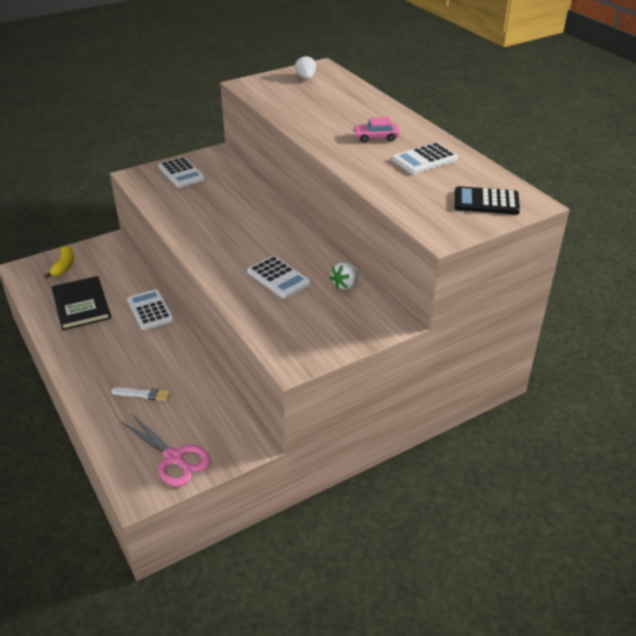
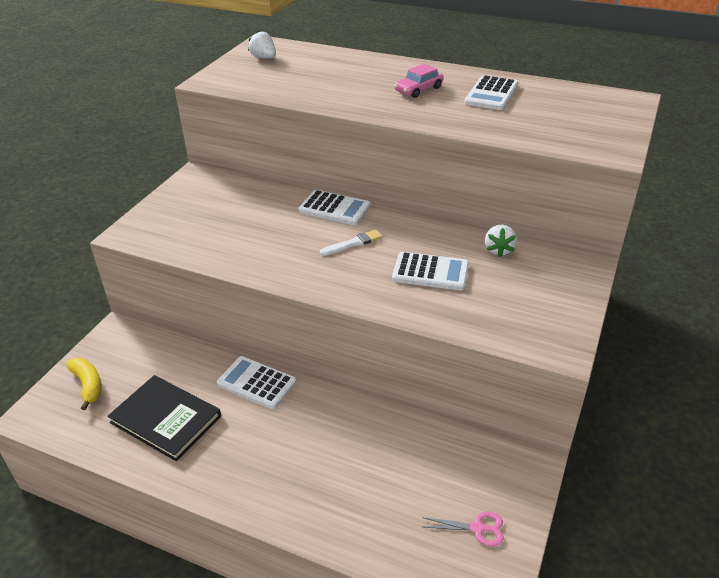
camera: 35 degrees left, 0 degrees up
white brush [111,388,170,401] -> white brush moved to [320,229,383,256]
pink scissors [121,414,211,487] -> pink scissors [422,512,504,546], size x0.55
white calculator [158,157,205,188] -> white calculator moved to [299,190,371,225]
black calculator [455,186,520,215] -> none

